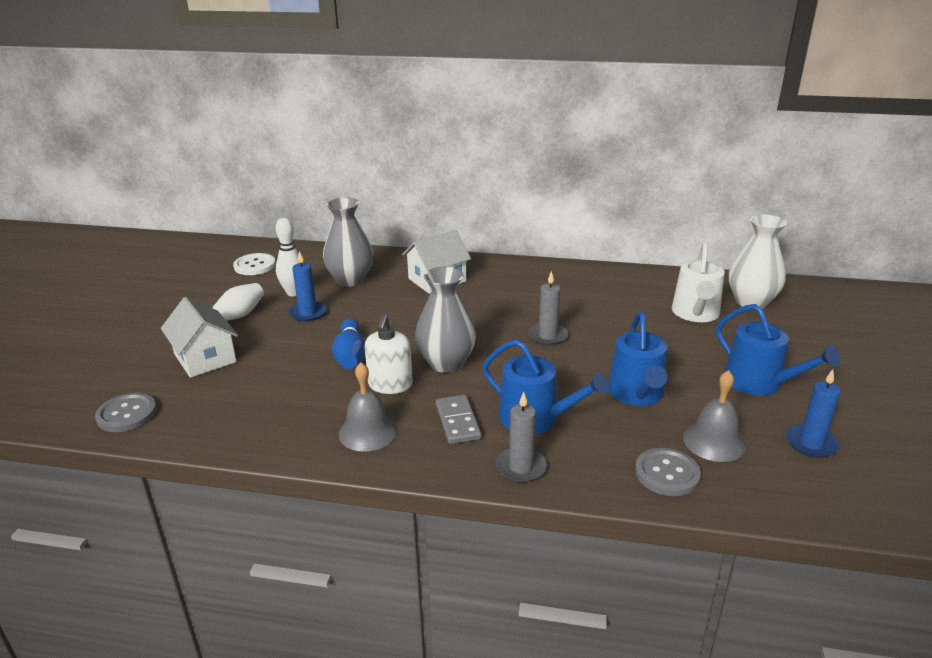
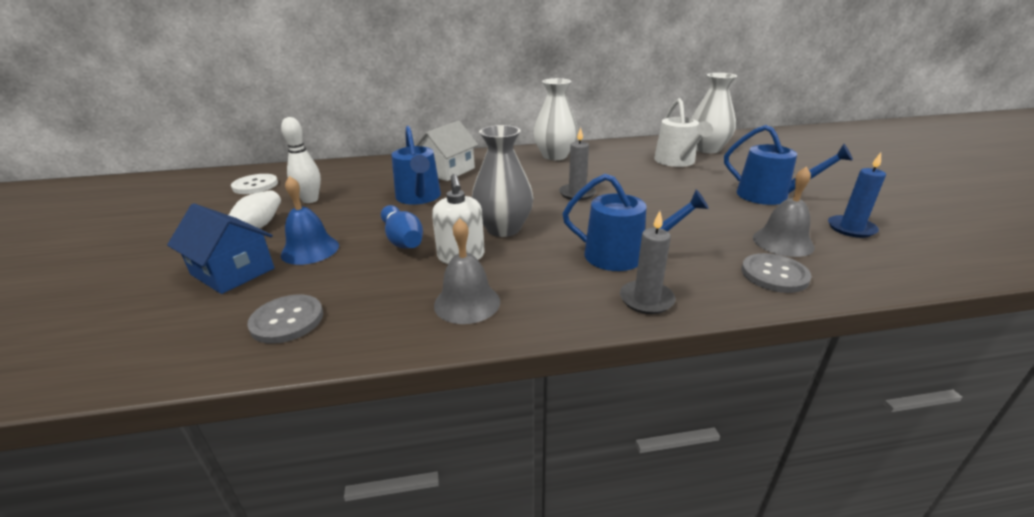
camera: 20 degrees left, 0 degrees up
grey button [95,393,157,432] -> grey button moved to [247,294,323,344]
white house [161,297,238,378] -> blue house [167,203,274,294]
blue candle [289,251,327,322] -> none
grey vase [323,197,374,287] -> none
grey domino [436,395,481,444] -> none
blue watering can [608,312,668,406] -> blue watering can moved to [391,126,441,205]
none -> blue bell [281,176,339,265]
none -> white vase [533,78,578,160]

